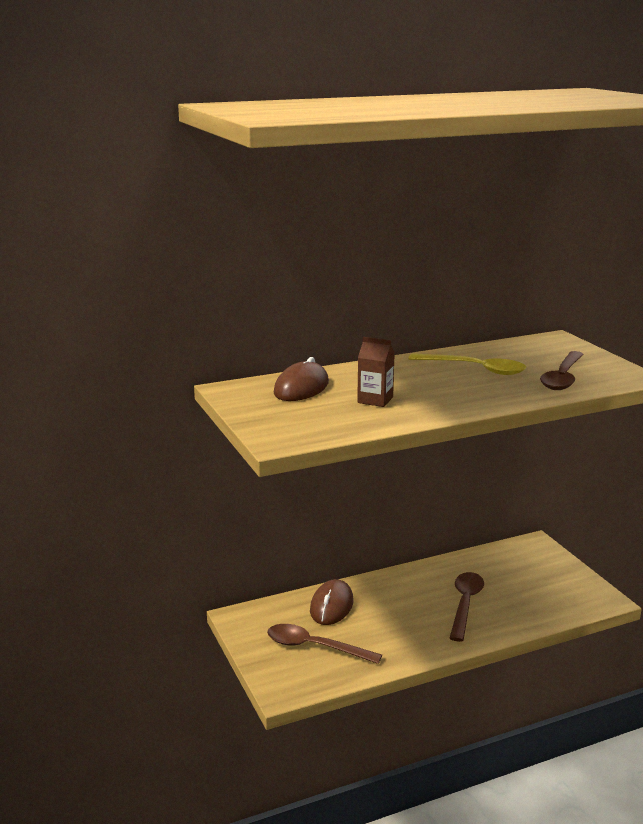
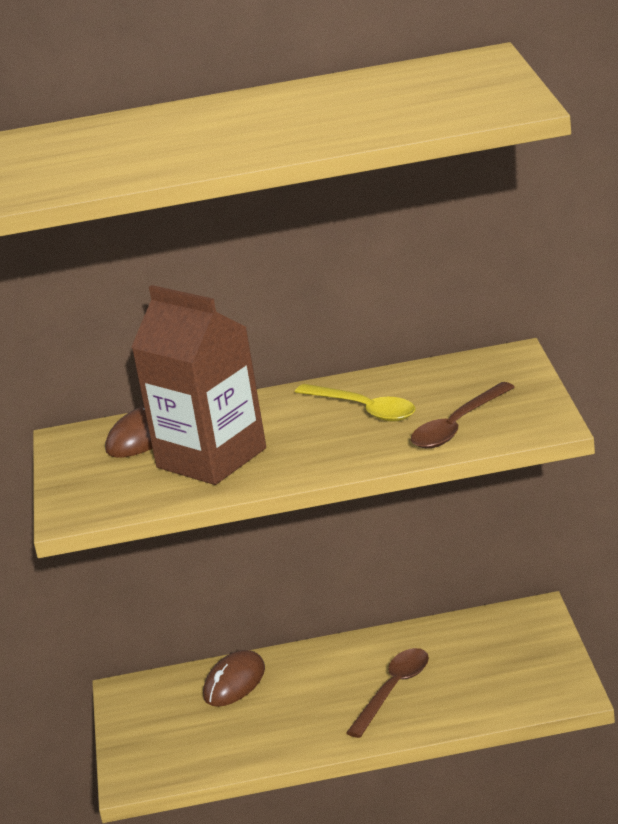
camera: 20 degrees right, 5 degrees up
brown spoon [267,624,382,664] -> none
brown carton [357,337,395,407] -> brown carton [131,285,266,485], size x2.41

